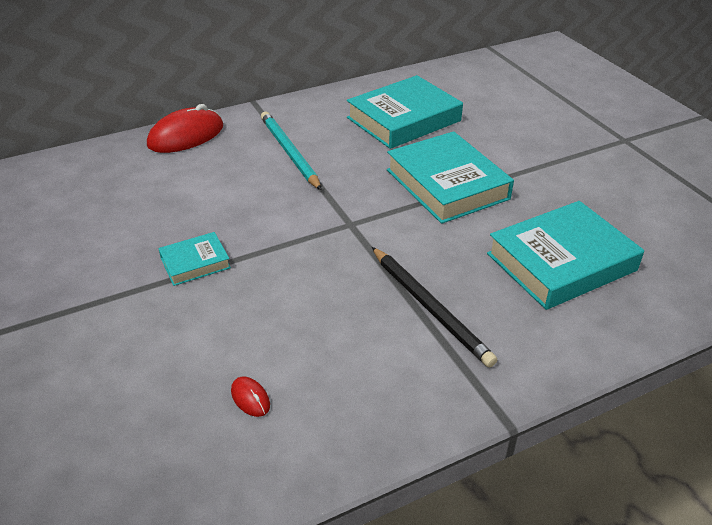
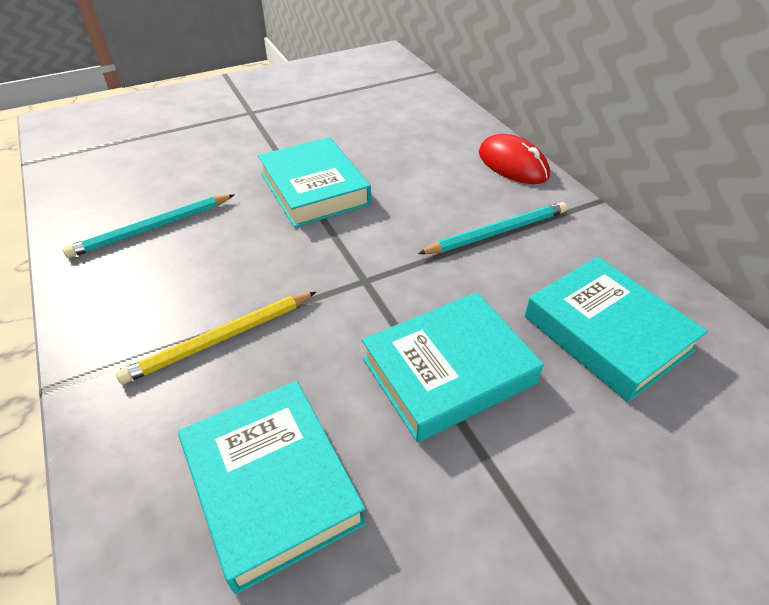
camera: 90 degrees right, 5 degrees up
turquoise book [158,232,231,286] -> turquoise book [258,137,371,228], size x1.99
red mouse [231,377,270,417] -> turquoise pencil [63,194,235,258]
black pencil [372,247,497,368] -> yellow pencil [116,292,316,384]

